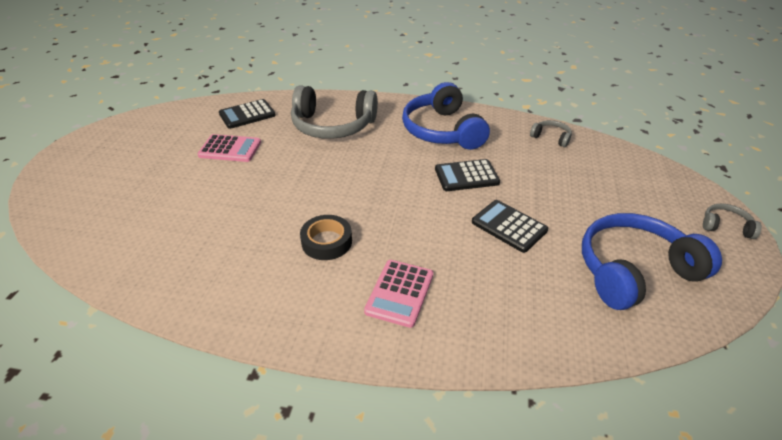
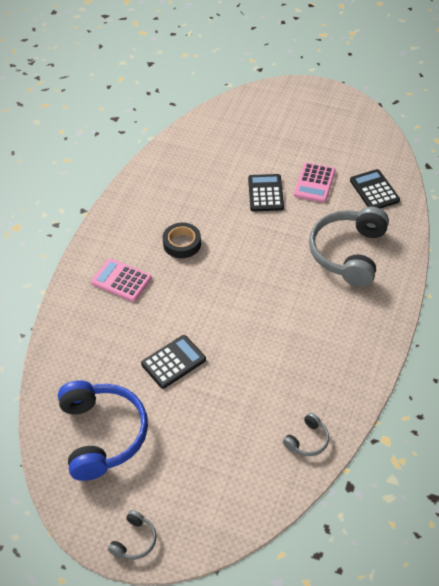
camera: 100 degrees right, 10 degrees up
blue headphones [402,82,490,150] -> none
black calculator [435,159,500,191] -> black calculator moved to [248,174,284,212]

